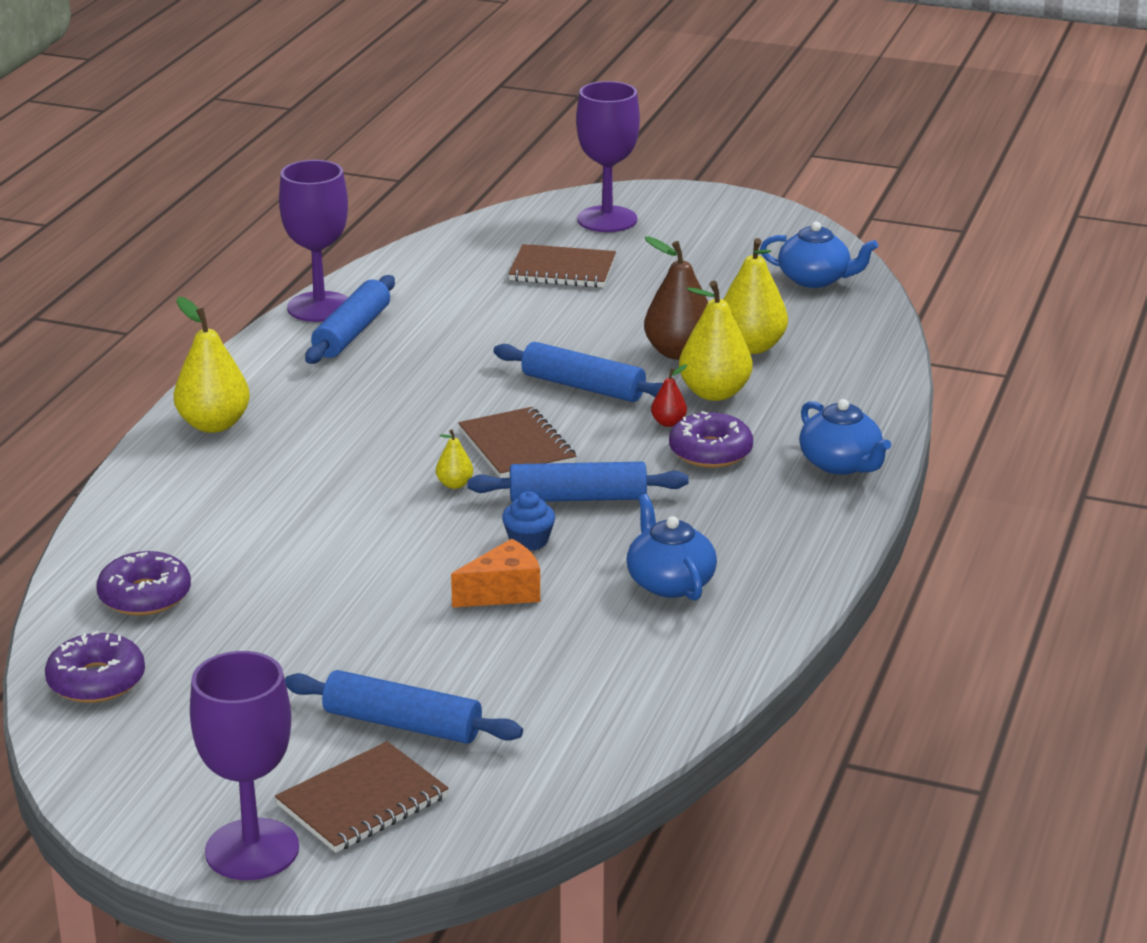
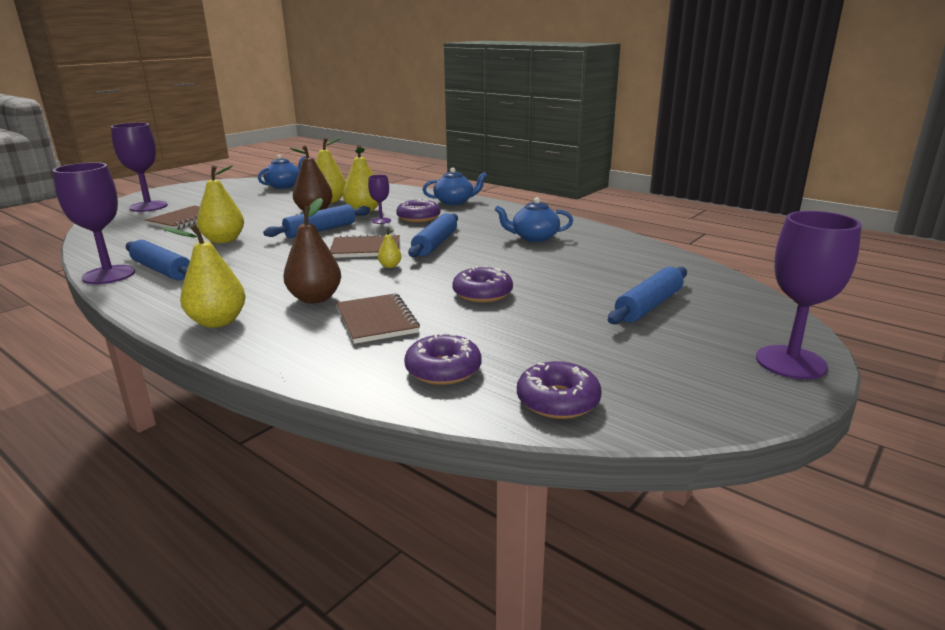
camera: 70 degrees left, 5 degrees down
brown notebook [275,741,449,853] -> brown notebook moved to [336,293,420,344]
orange cheese [451,539,540,607] -> none
blue cupcake [502,492,555,551] -> none
red pear [651,365,687,427] -> purple goblet [368,175,391,224]
none -> yellow pear [197,165,244,243]
none -> brown pear [283,198,341,304]
none -> purple donut [452,266,513,302]

